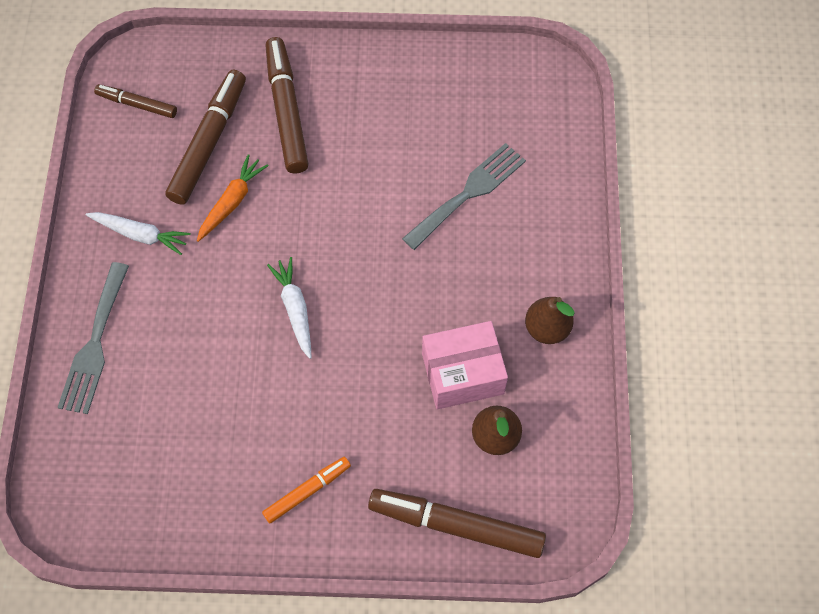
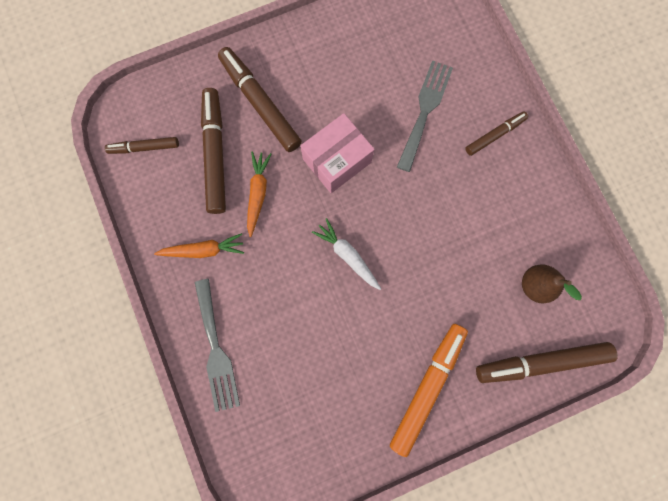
camera: 25 degrees left, 15 degrees up
white carrot [86,212,191,255] -> orange carrot [154,233,244,258]
orange marker [262,457,351,523] -> orange marker [390,324,468,457], size x1.77
pink box [422,321,508,409] -> pink box moved to [300,113,375,193]
brown pear [525,297,575,344] -> none
none -> brown marker [465,111,528,156]

